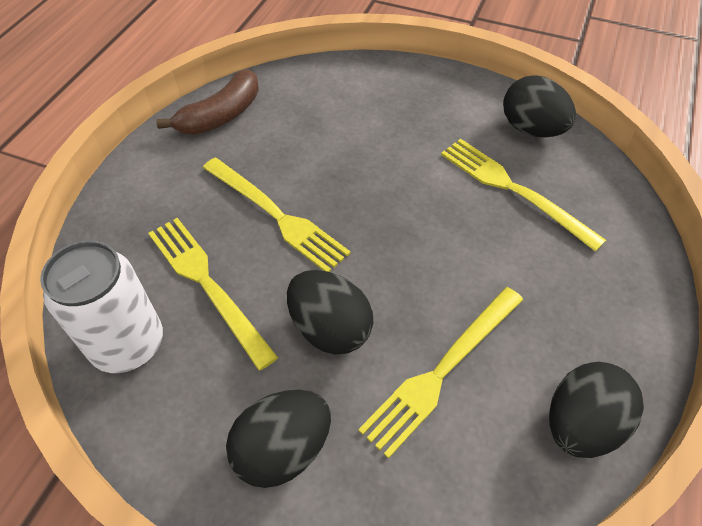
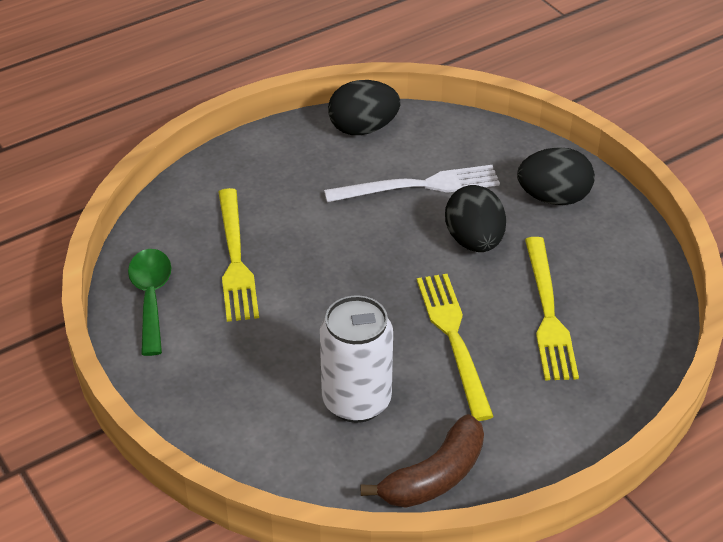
camera: 145 degrees left, 10 degrees down
white can [40,240,163,373] -> white can moved to [320,295,393,423]
brown banana [156,69,259,135] -> brown banana turned 150 degrees clockwise [361,414,484,508]
yellow fork [358,287,523,459] -> white fork [324,165,500,202]
black egg [503,75,576,137] -> green spoon [128,249,171,356]

